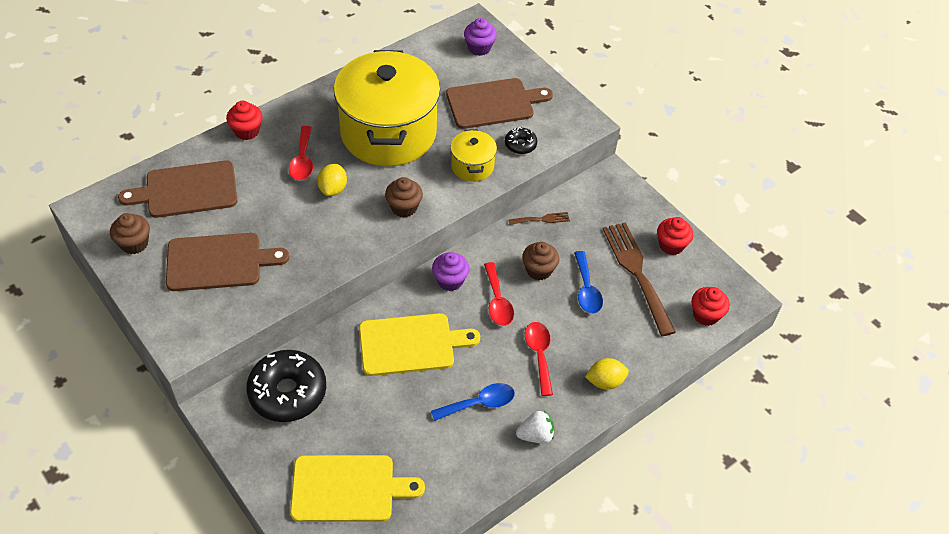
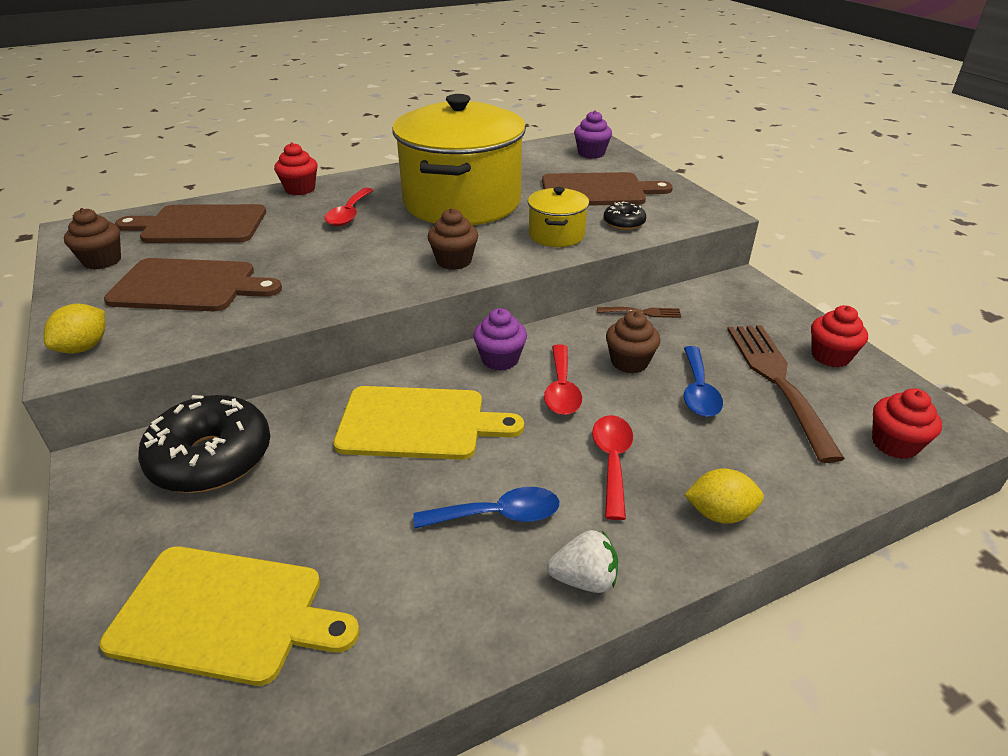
camera: 15 degrees right, 15 degrees down
yellow lemon [317,164,347,196] -> yellow lemon moved to [44,303,105,354]

